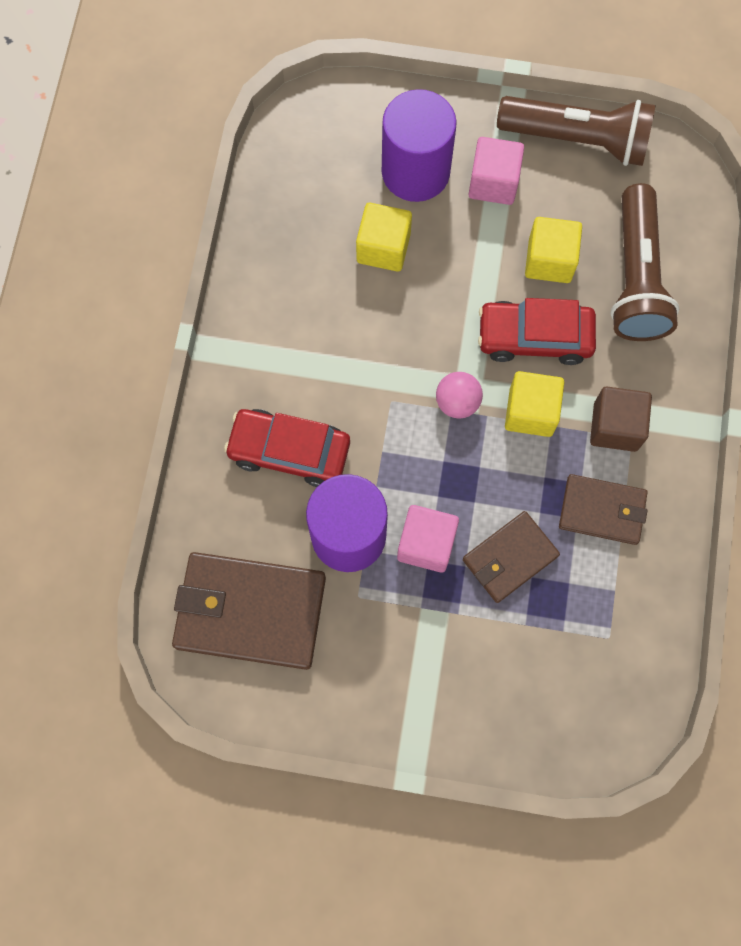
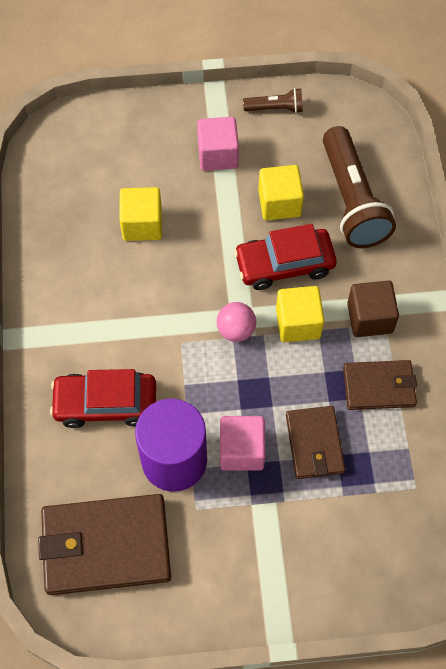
camera: 15 degrees left, 10 degrees down
purple cylinder [382,89,457,202] -> none
brown wallet [463,511,560,603] -> brown wallet turned 45 degrees counterclockwise [286,406,345,479]
brown flashlight [497,96,656,166] -> brown flashlight [243,88,303,113], size x0.48

